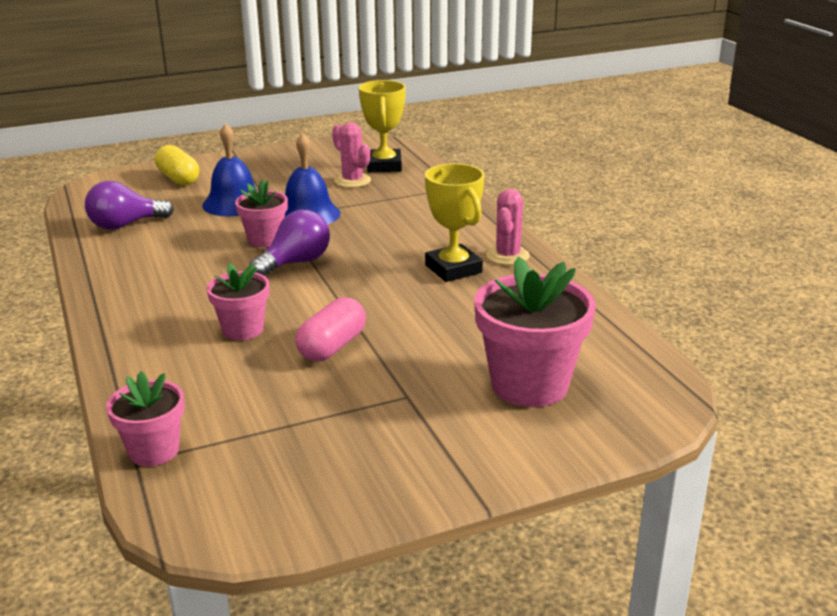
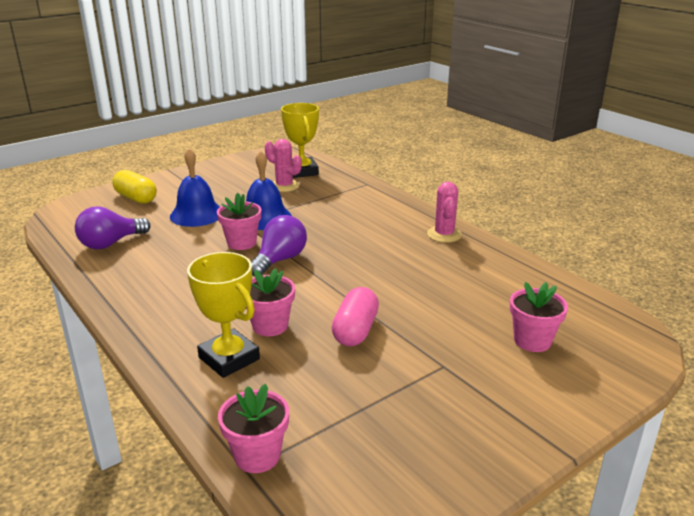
camera: 15 degrees left, 0 degrees up
yellow trophy [425,163,484,282] -> yellow trophy moved to [187,252,260,378]
pink flower pot [474,256,596,407] -> pink flower pot [510,282,568,352], size x0.58

